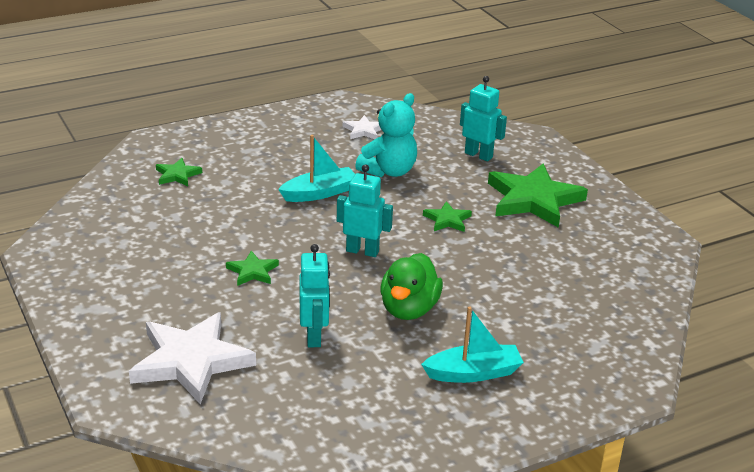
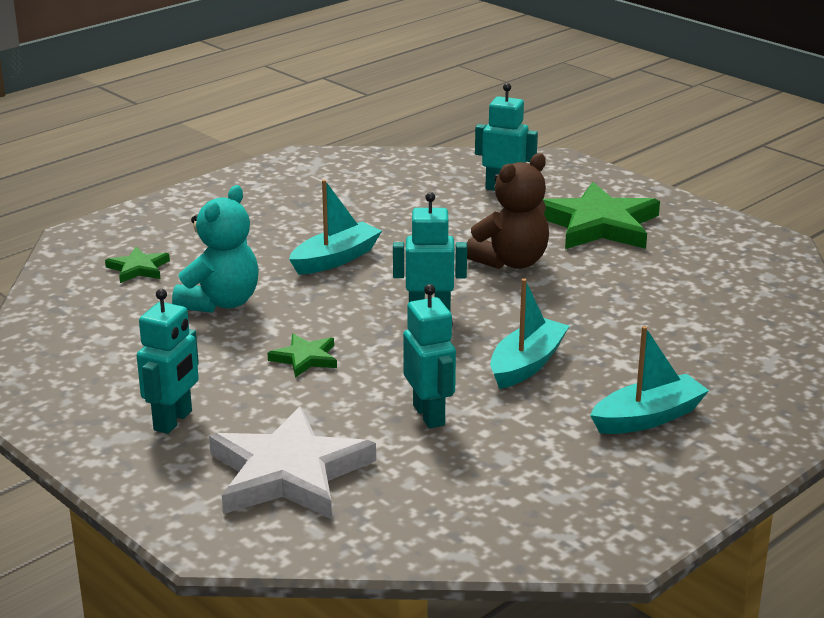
camera: 15 degrees left, 5 degrees down
white star [342,115,381,139] -> none
turquoise teddy bear [355,93,417,177] -> turquoise teddy bear moved to [172,185,259,313]
green duck [380,253,443,320] -> turquoise boat [490,278,569,389]
green star [423,201,472,232] -> brown teddy bear [467,153,549,269]
none -> turquoise robot [137,289,199,434]

